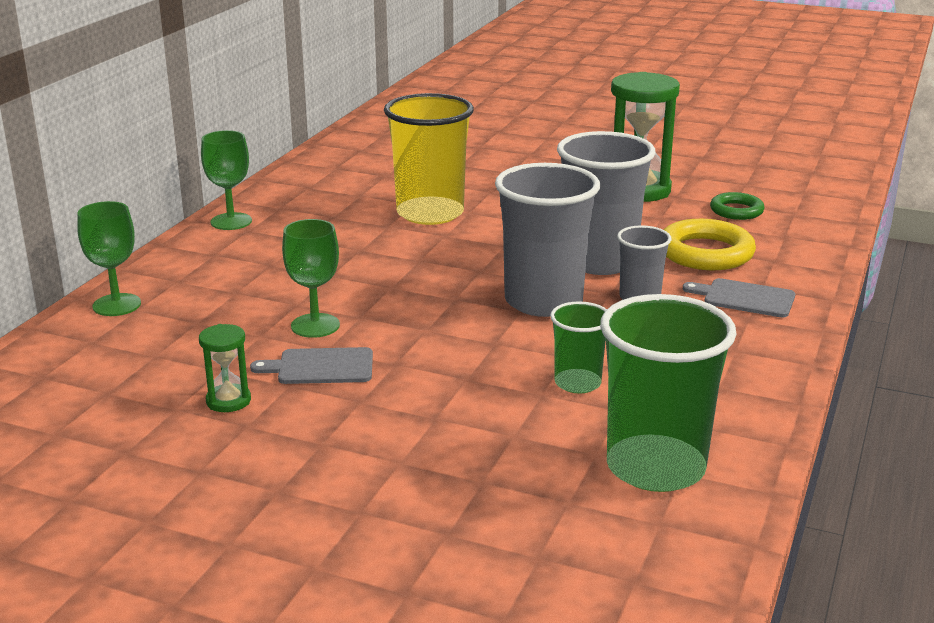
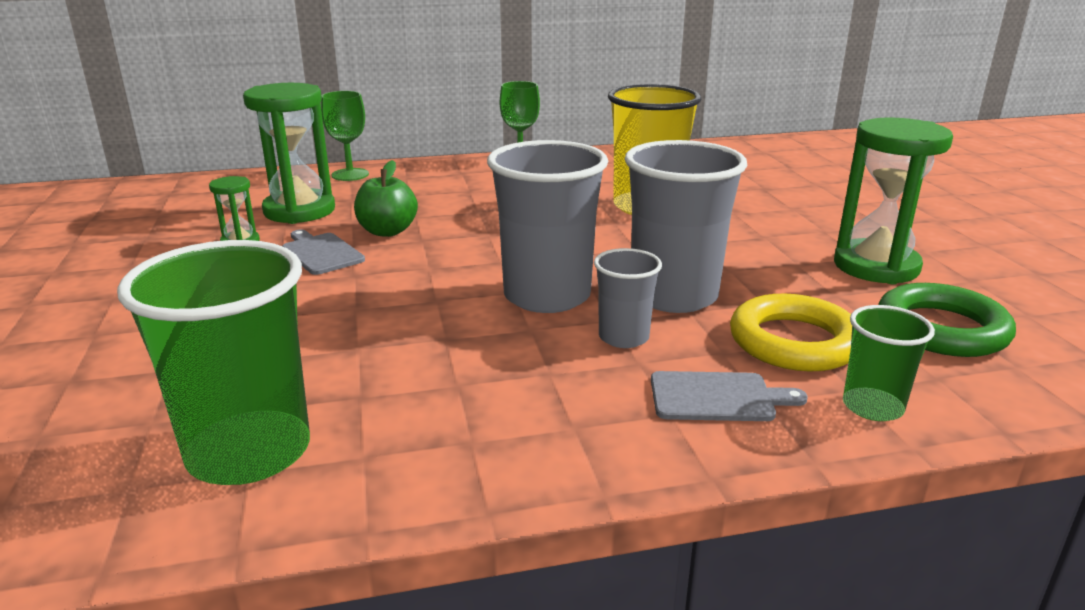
camera: 55 degrees right, 0 degrees up
green goblet [282,219,340,338] -> green apple [354,160,418,237]
green cup [550,301,607,393] -> green cup moved to [843,305,935,421]
grey cutting board [683,278,795,317] -> grey cutting board turned 105 degrees clockwise [651,371,808,421]
green ring [710,192,765,220] -> green ring [878,283,1016,357], size x1.67
none -> green hourglass [243,83,335,224]

